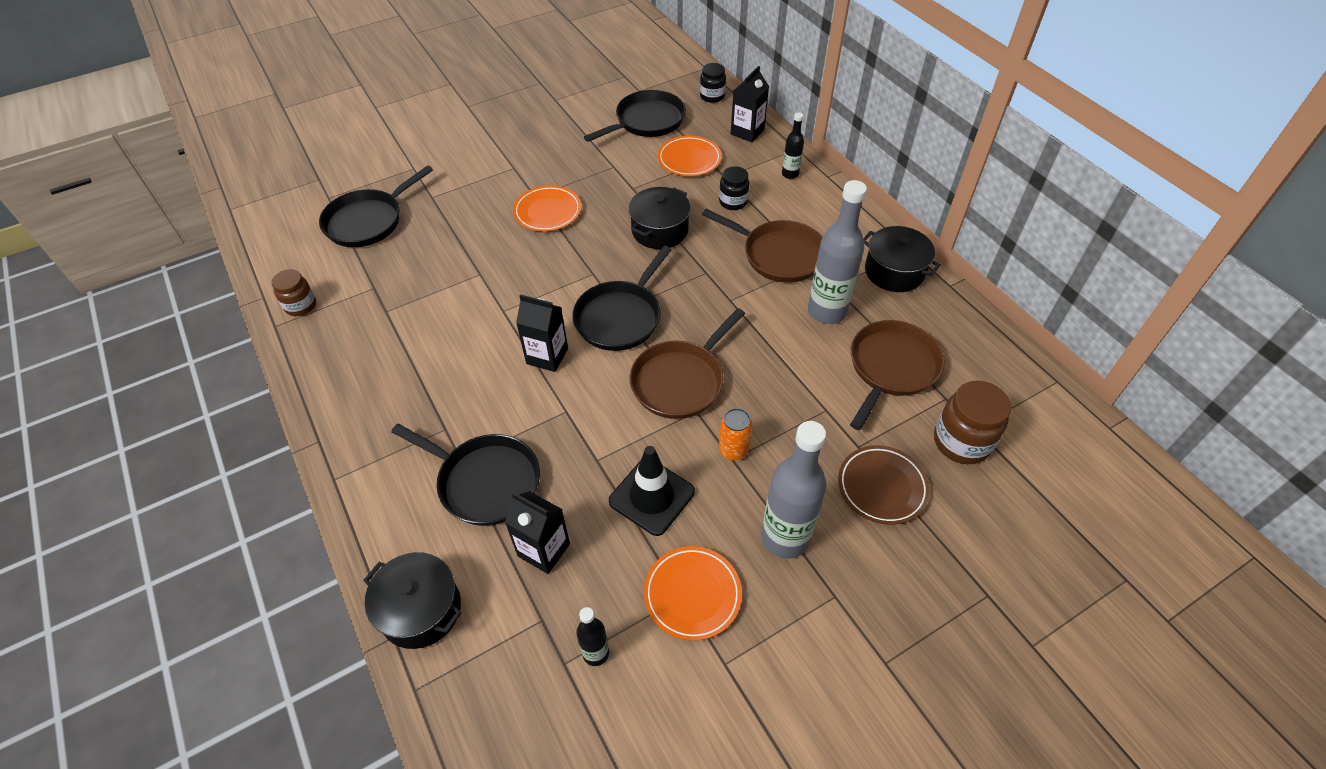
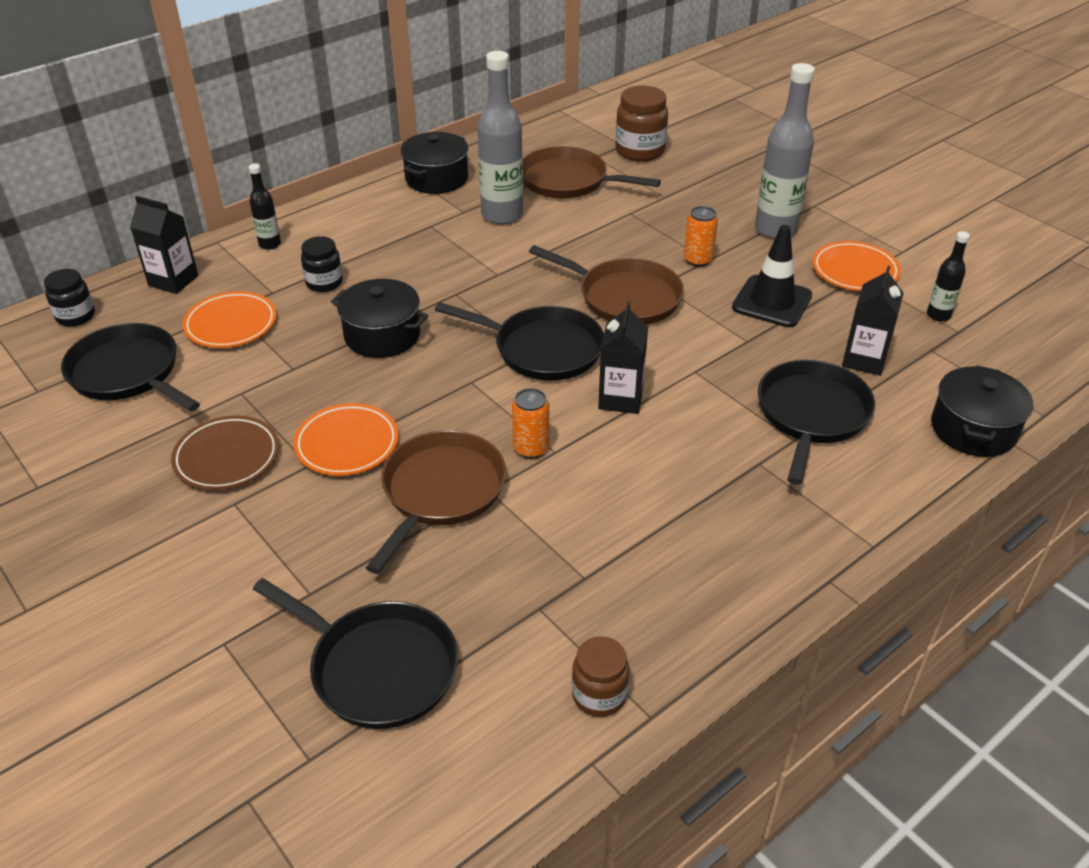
camera: 100 degrees left, 10 degrees down
brown pan [702,209,822,283] -> brown pan moved to [366,430,506,574]
brown plate [838,445,930,525] -> brown plate moved to [171,416,279,490]
none -> orange can [512,388,549,459]

